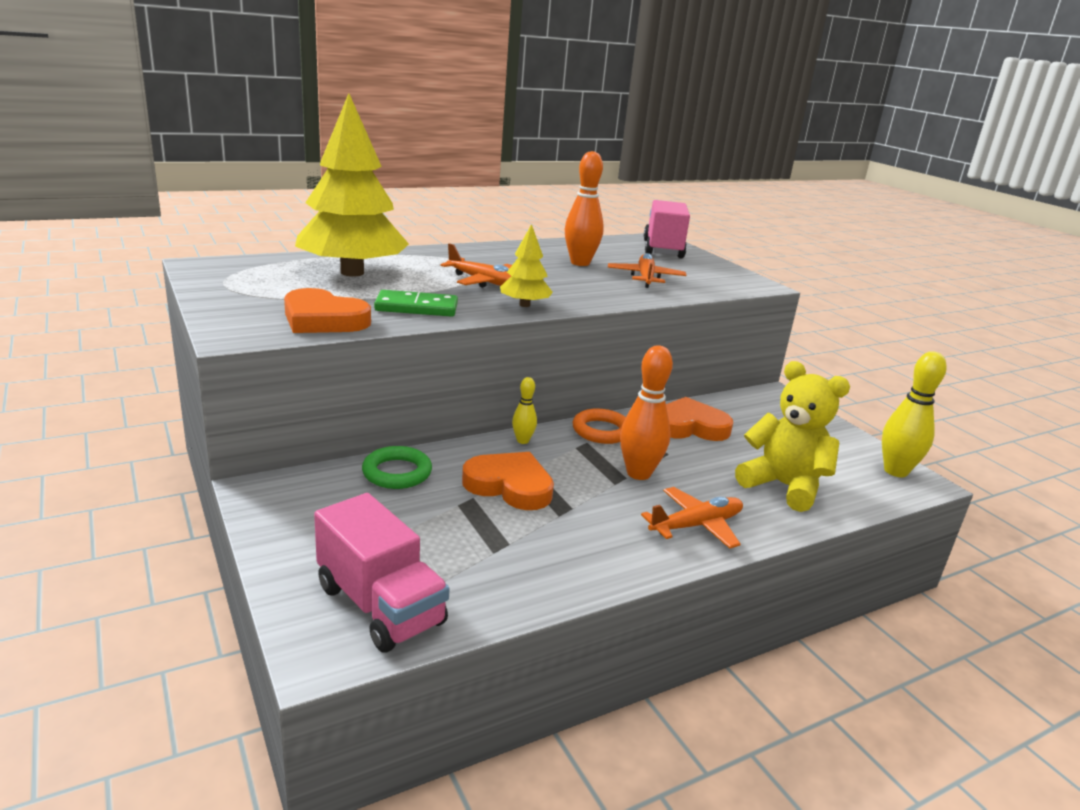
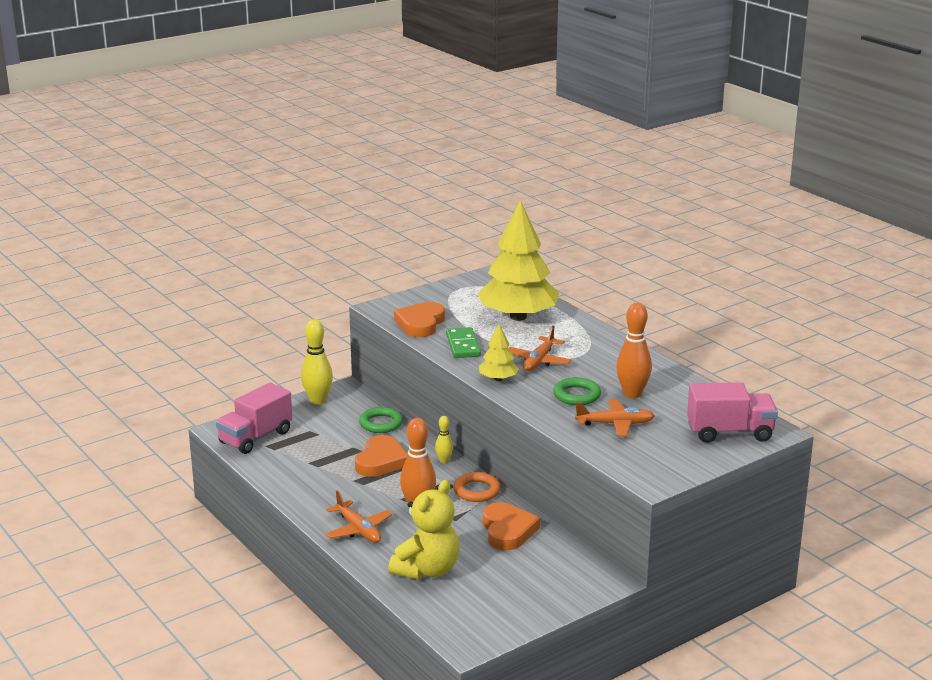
camera: 85 degrees right, 0 degrees up
yellow bowling pin [882,351,947,477] -> yellow bowling pin moved to [301,319,333,405]
none -> green ring [553,377,601,405]

